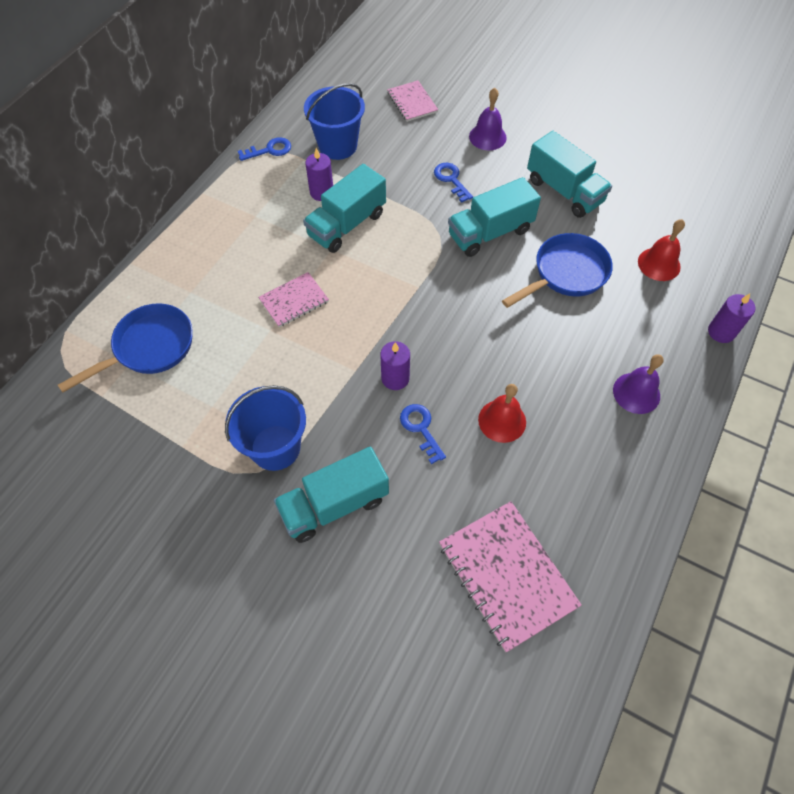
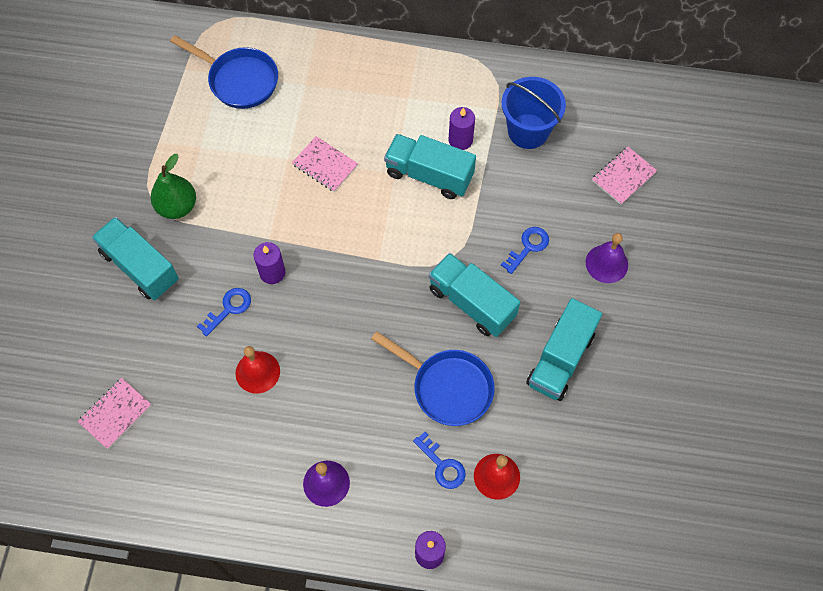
camera: 70 degrees right, 5 degrees up
blue bucket [225,385,306,471] -> green pear [151,154,196,219]
blue key [238,137,291,161] -> blue key moved to [413,432,466,489]
pink notebook [439,501,582,652] -> pink notebook [77,378,152,449], size x0.58

